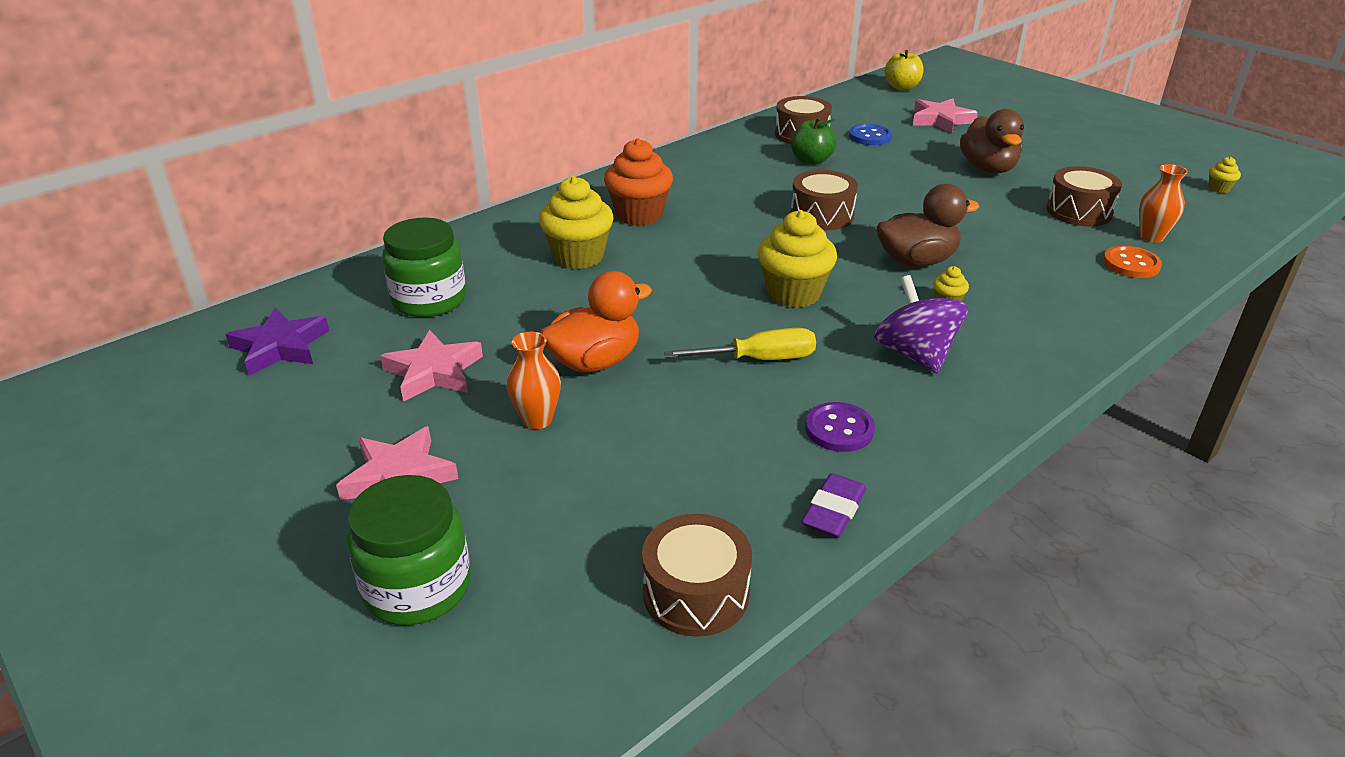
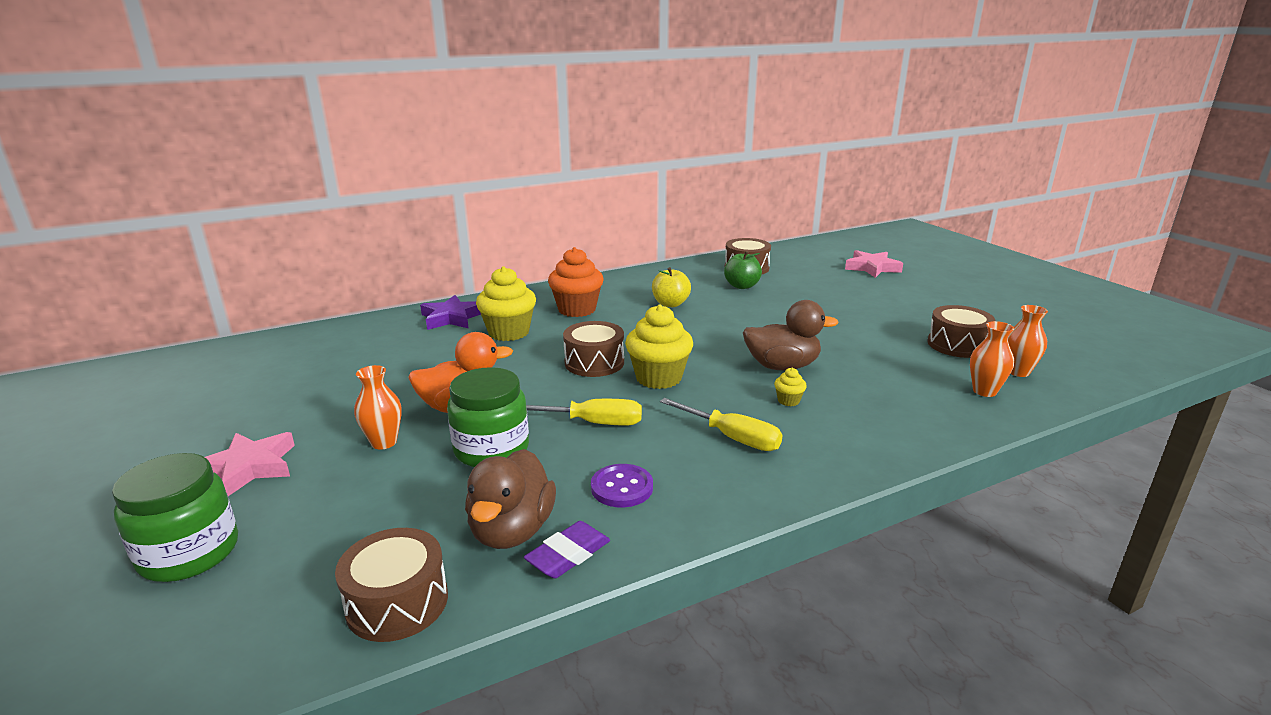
camera: 15 degrees right, 10 degrees down
purple star [225,308,329,376] -> purple star moved to [420,295,481,330]
pink star [380,330,483,402] -> none
green jar [382,218,466,317] -> green jar moved to [447,367,529,467]
brown drum [790,170,858,230] -> brown drum moved to [563,321,624,377]
blue button [849,124,892,145] -> none
purple spinning top [874,275,968,374] -> yellow screwdriver [660,398,783,451]
yellow apple [885,50,924,90] -> yellow apple moved to [652,267,691,307]
brown duck [960,109,1024,174] -> brown duck moved to [465,449,556,549]
orange button [1103,246,1162,278] -> orange vase [970,321,1014,397]
yellow cupcake [1208,157,1241,193] -> none

